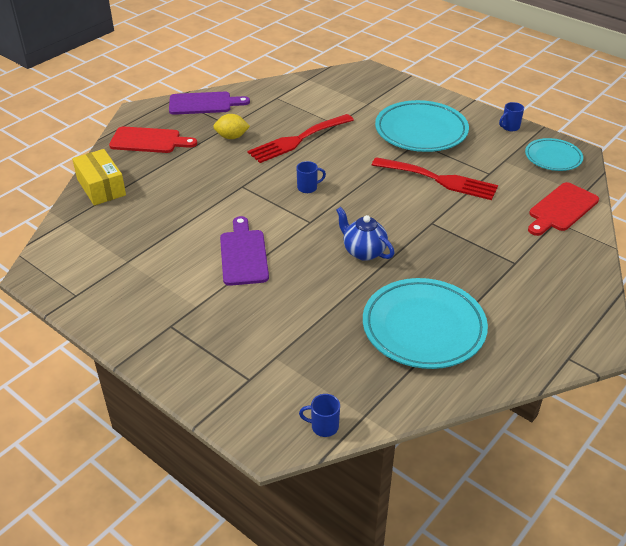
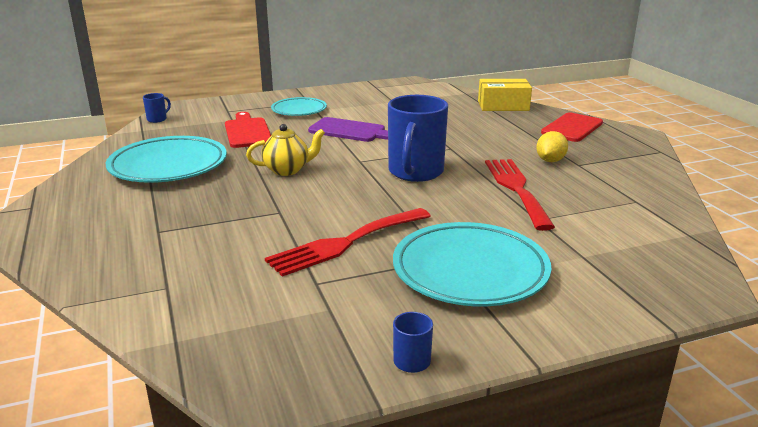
camera: 120 degrees right, 15 degrees down
purple cutting board [169,92,250,115] -> none
blue mug [297,161,326,193] -> blue mug [388,95,448,182], size x2.39
blue teapot [336,207,394,261] -> yellow teapot [246,124,325,176]
turquoise plate [525,138,583,171] -> turquoise plate moved to [271,97,327,116]
red cutting board [528,182,599,236] -> red cutting board moved to [225,112,271,148]

